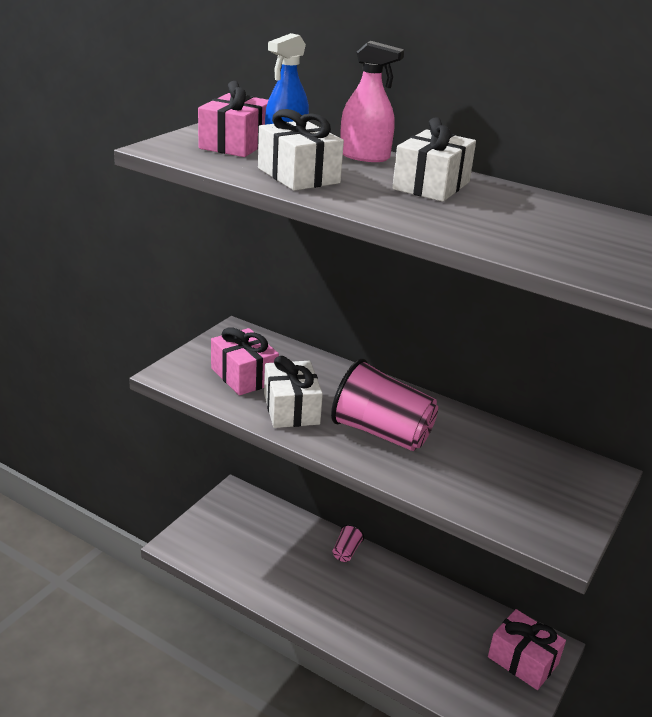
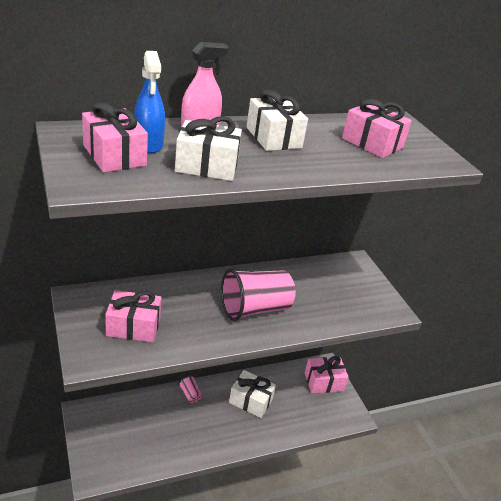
camera: 55 degrees left, 5 degrees up
white gift [264,356,323,428] -> white gift moved to [229,370,276,418]
none -> pink gift [342,99,412,158]

